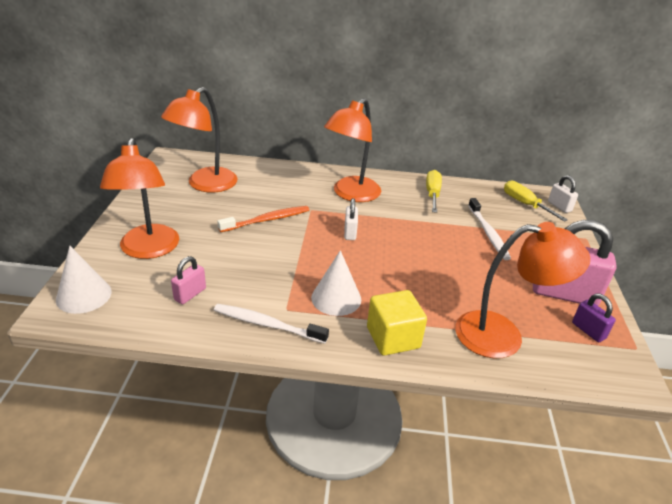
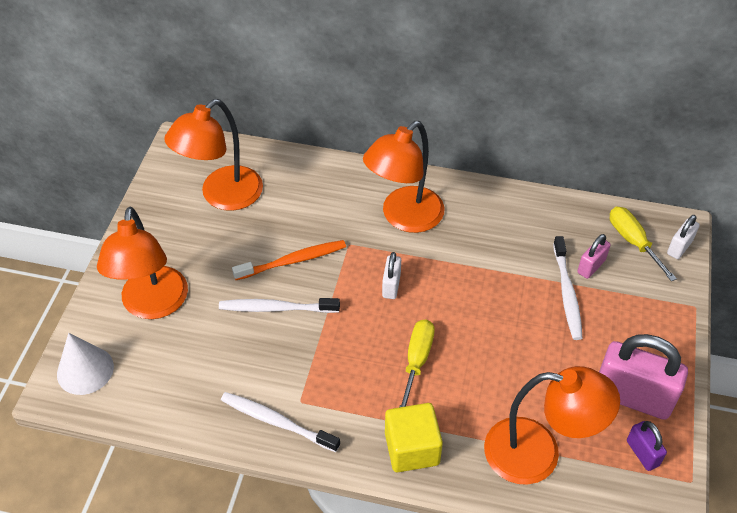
camera: 10 degrees right, 15 degrees up
pink padlock [171,256,206,304] -> pink padlock moved to [577,234,611,279]
white cone [311,250,361,316] -> none
yellow screwdriver [426,170,442,213] -> yellow screwdriver moved to [400,320,435,407]
white padlock [548,175,578,213] -> white padlock turned 60 degrees clockwise [667,215,700,259]
none -> white toothbrush [219,298,340,313]

